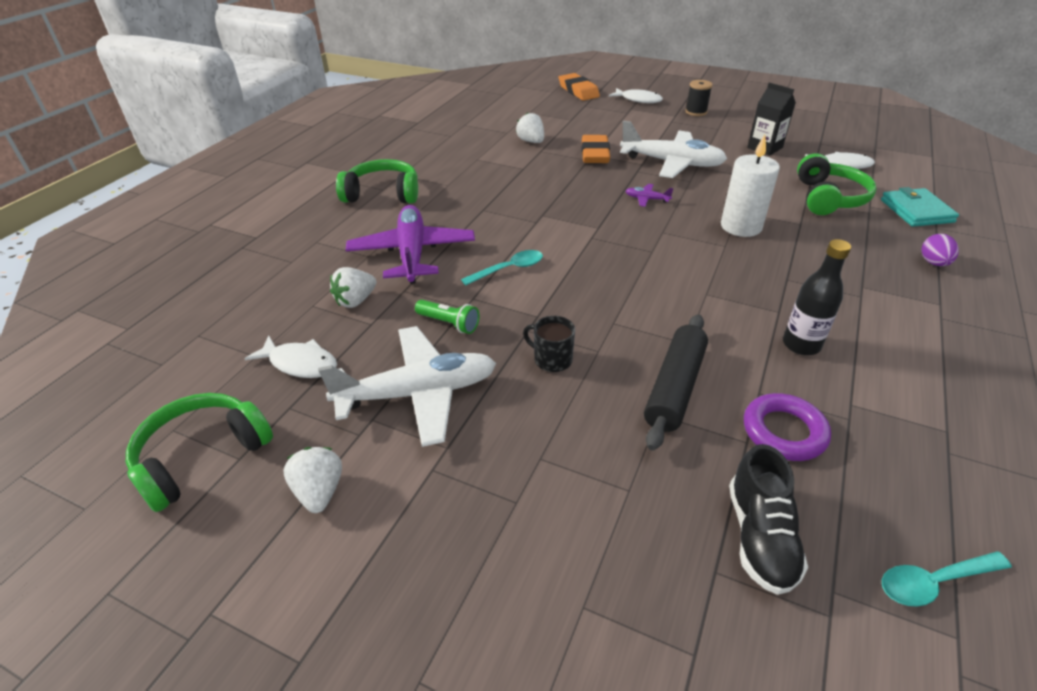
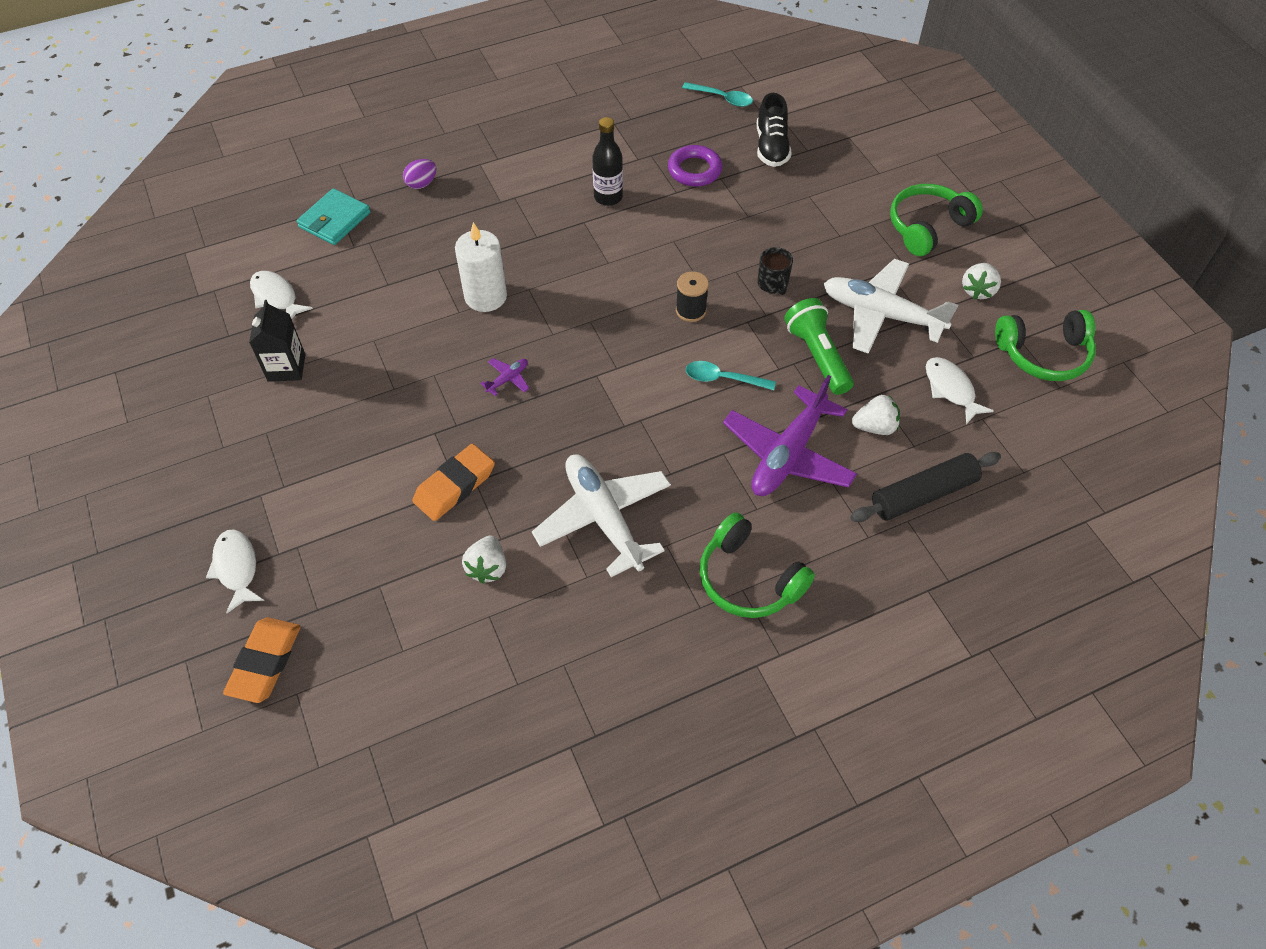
camera: 140 degrees left, 15 degrees up
green flashlight [415,299,480,334] -> green flashlight [784,298,854,395], size x1.64
white plane [620,121,727,178] -> white plane moved to [532,455,671,577]
purple plane [626,184,673,207] -> purple plane turned 105 degrees counterclockwise [480,358,529,396]
black rolling pin [644,314,708,451] -> black rolling pin moved to [850,452,1001,522]
black spool [685,80,713,116] -> black spool moved to [676,272,709,322]
black shoe [729,444,808,595] -> black shoe turned 135 degrees clockwise [757,93,791,167]
green headphones [797,153,877,215] -> green headphones moved to [890,184,983,256]

